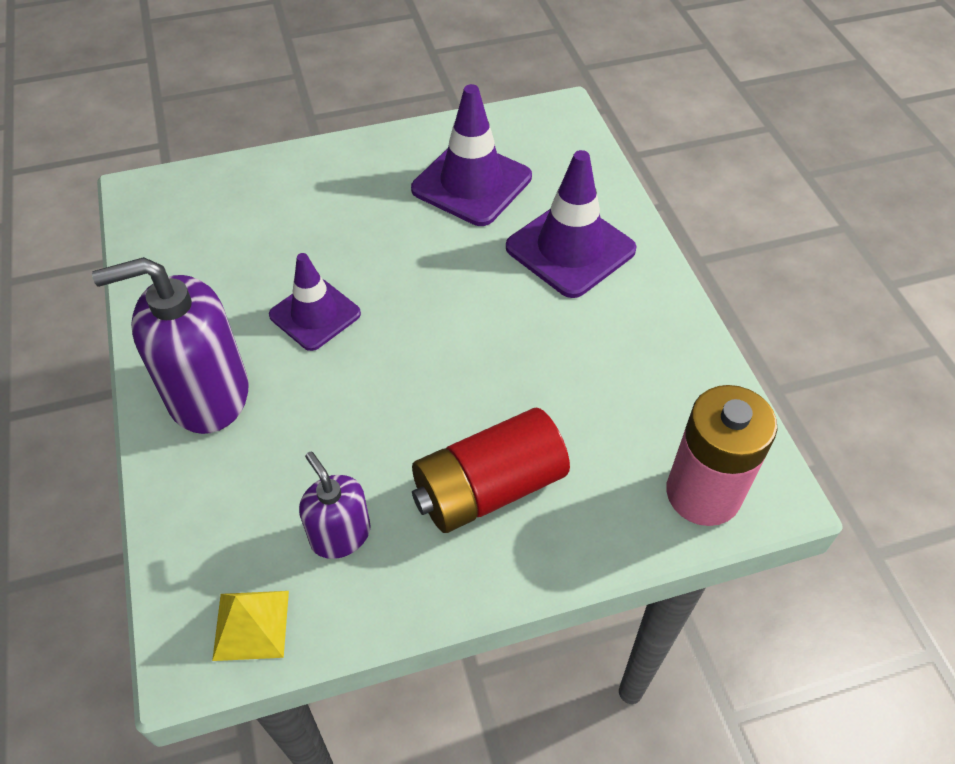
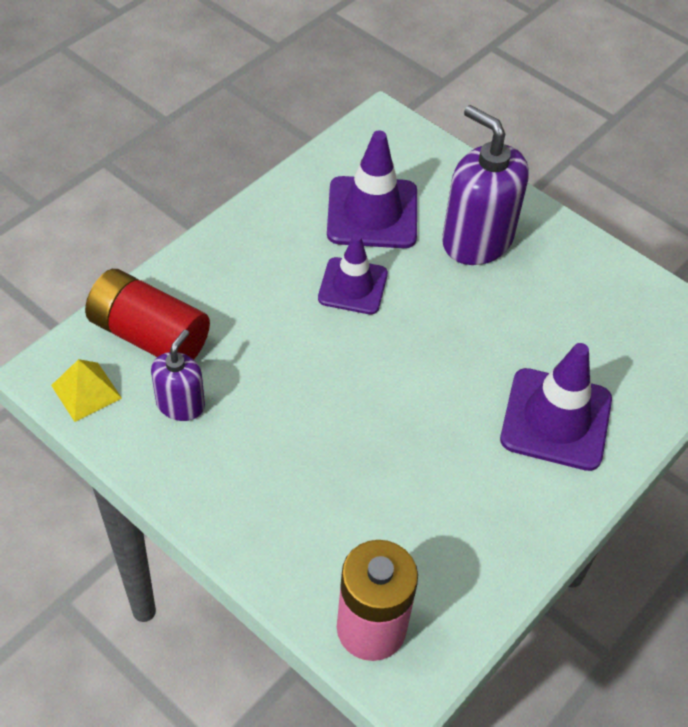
camera: 55 degrees right, 0 degrees up
purple soap dispenser [92,257,249,434] -> purple soap dispenser moved to [442,105,529,265]
purple traffic cone [411,84,532,226] -> purple traffic cone moved to [327,130,417,248]
red battery [412,408,570,533] -> red battery moved to [85,269,210,360]

